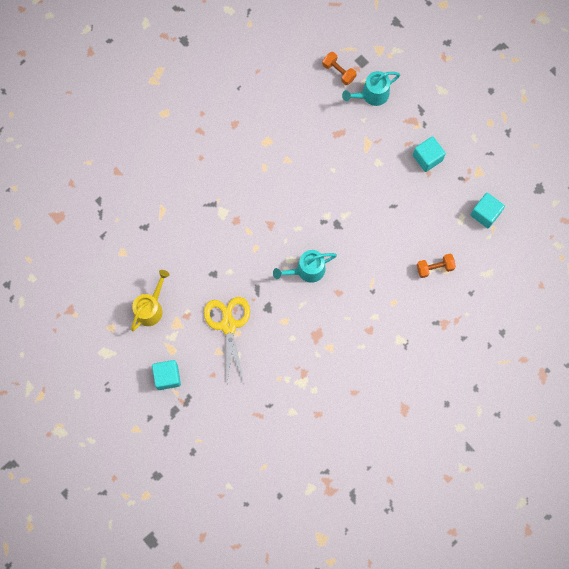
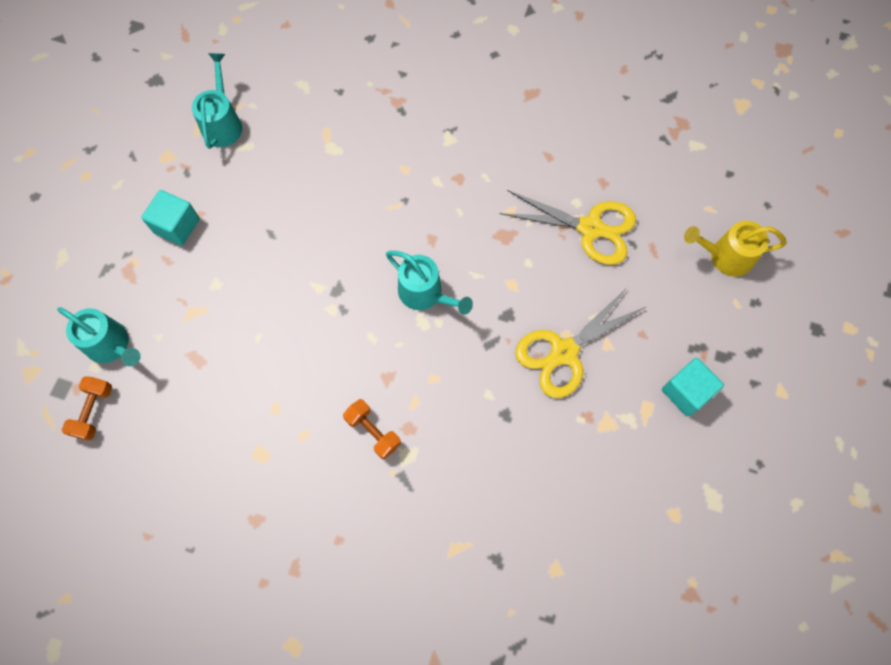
camera: 120 degrees left, 5 degrees down
yellow watering can [131,270,170,331] -> yellow watering can moved to [684,221,787,277]
orange dumbbell [417,254,456,278] -> orange dumbbell moved to [343,399,401,459]
turquoise cube [471,193,505,228] -> turquoise watering can [192,53,242,149]
none -> yellow scissors [500,190,636,265]

